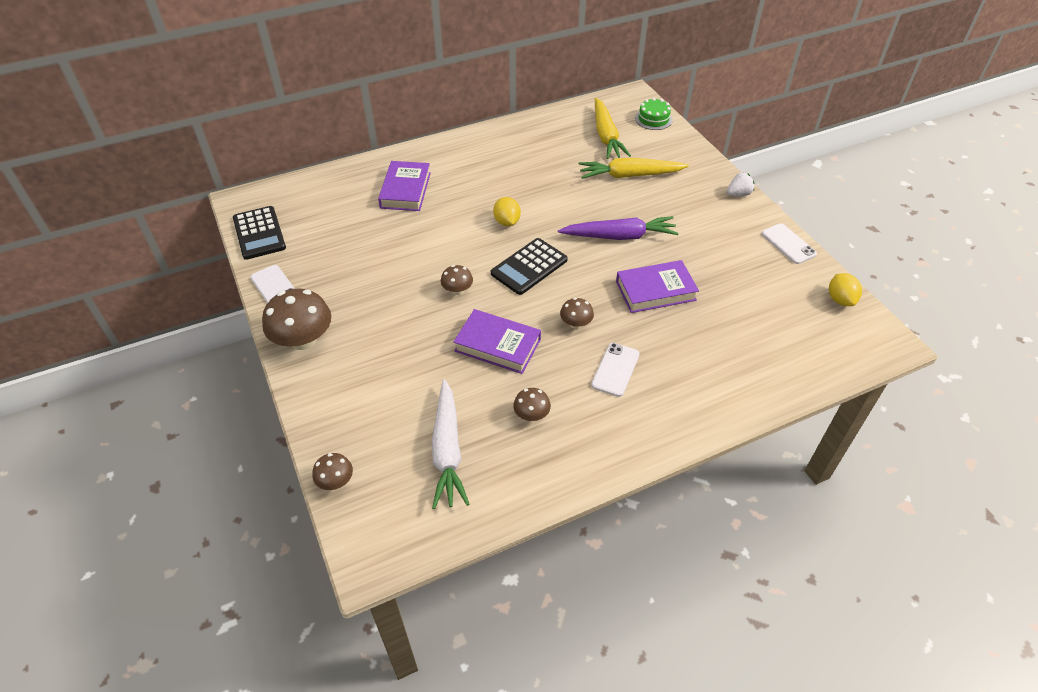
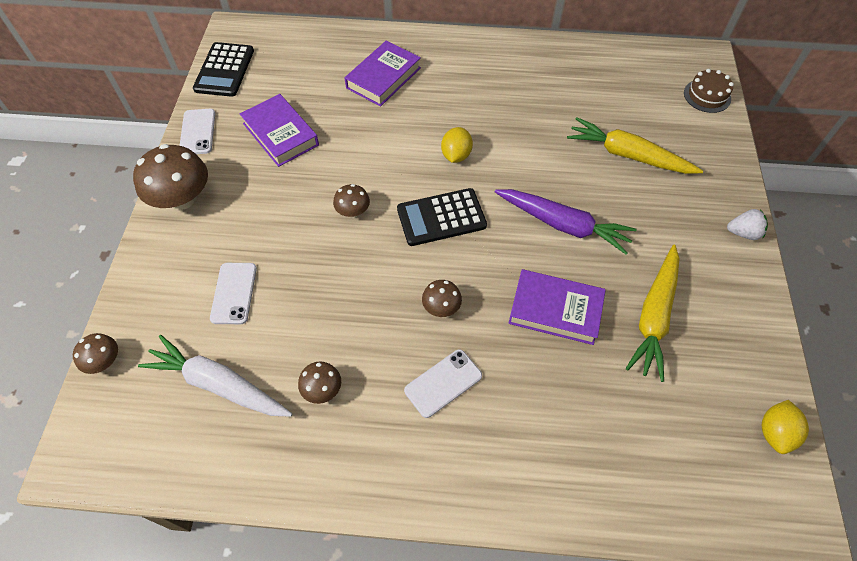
camera: 30 degrees right, 10 degrees up
white carrot [432,379,470,509] -> white carrot turned 90 degrees clockwise [138,335,292,417]
purple book [454,309,541,374] -> purple book moved to [240,94,319,167]
yellow carrot [595,98,631,159] -> yellow carrot moved to [626,245,679,382]
green cake [635,98,673,130] -> brown cake [684,69,734,113]
white phone [762,223,817,264] -> white phone moved to [210,263,257,324]

